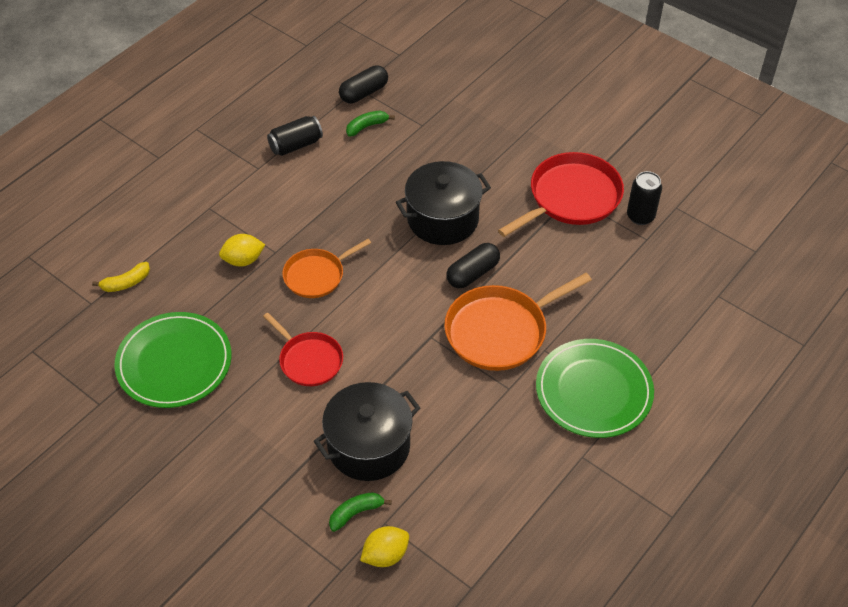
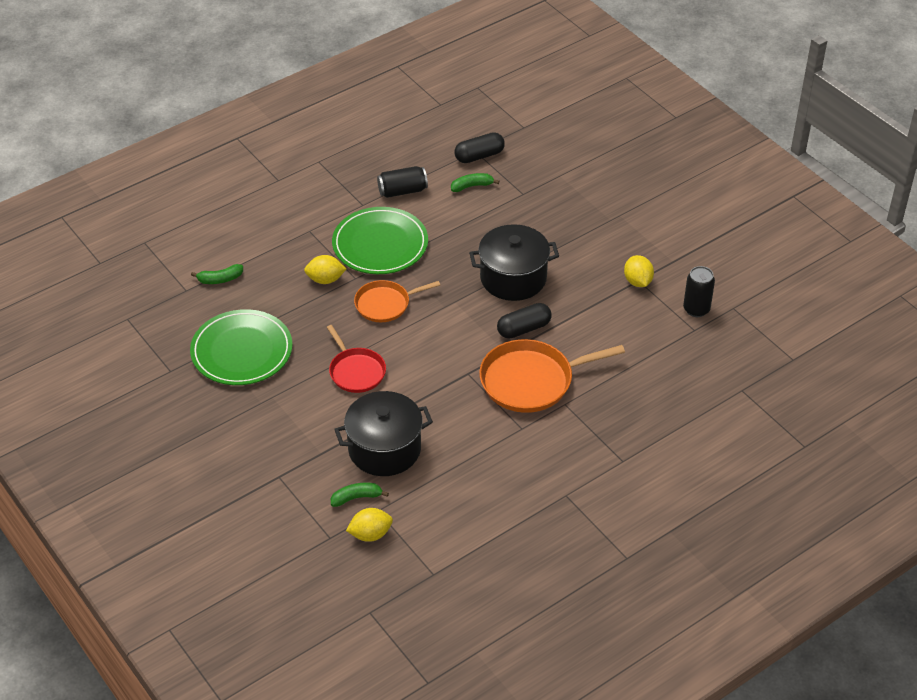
camera: 15 degrees right, 5 degrees down
yellow banana [92,262,150,292] -> green banana [191,264,243,284]
red pan [498,152,624,237] -> yellow lemon [624,255,654,287]
green plate [536,339,654,438] -> green plate moved to [332,207,428,274]

